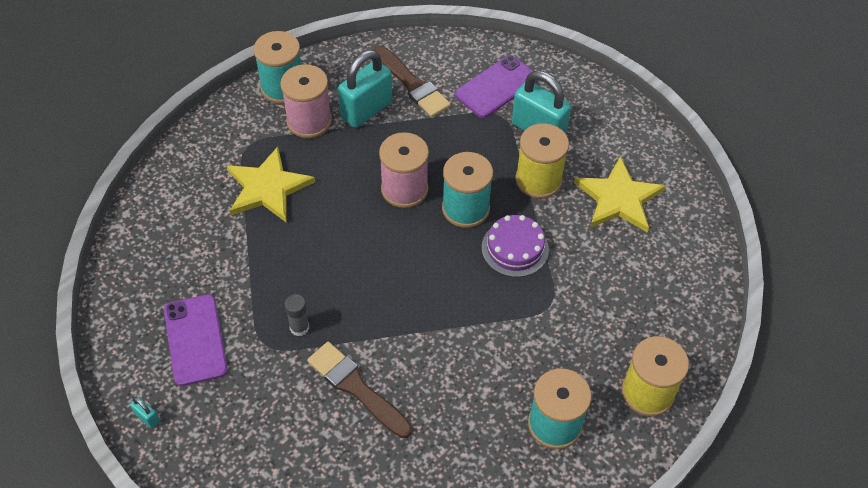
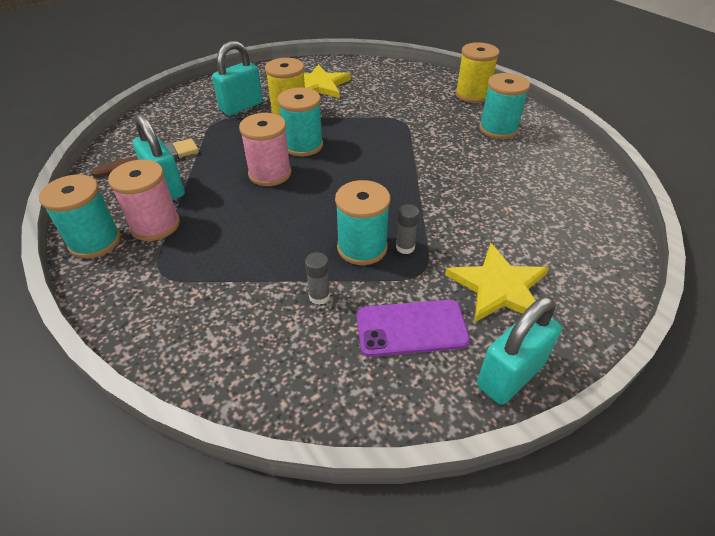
camera: 80 degrees left, 10 degrees down
turquoise padlock [130,397,160,428] -> turquoise padlock [477,296,562,405], size x2.42
yellow star [227,147,315,223] -> yellow star moved to [445,243,549,322]
brown brush [307,342,412,438] -> none
purple phone [455,55,538,118] -> none
purple cake [482,215,549,277] -> none
none -> grey glue stick [305,252,330,305]
none -> turquoise spool [335,180,390,265]

